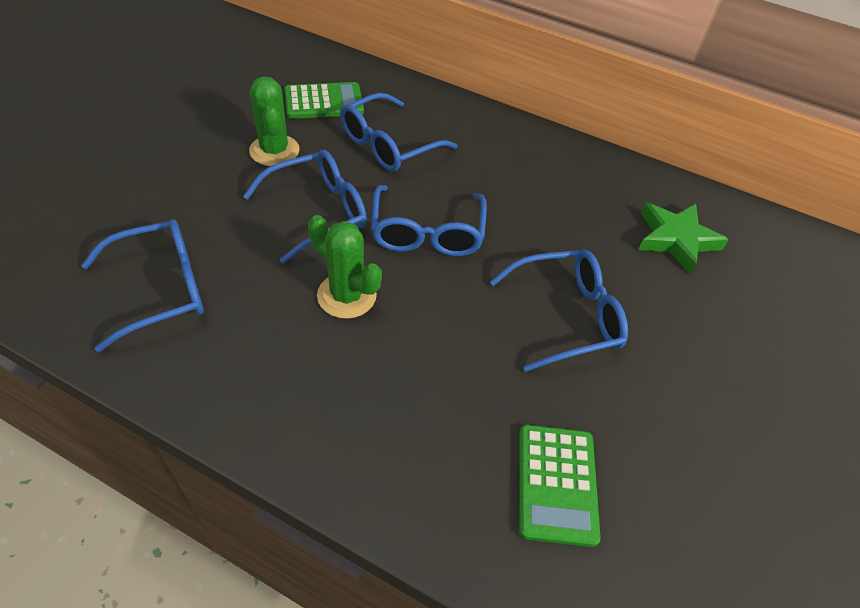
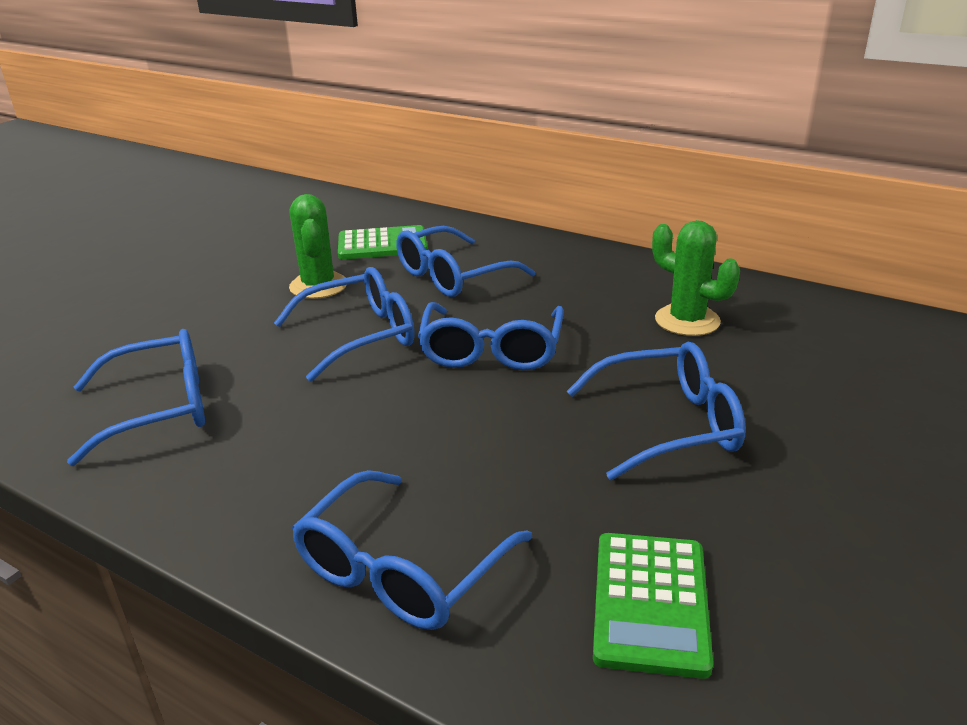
camera: 10 degrees right, 20 degrees down
green cactus [308,215,382,319] -> green cactus moved to [652,220,740,336]
green star [638,203,729,274] -> none
none -> blue glasses [292,470,532,630]

